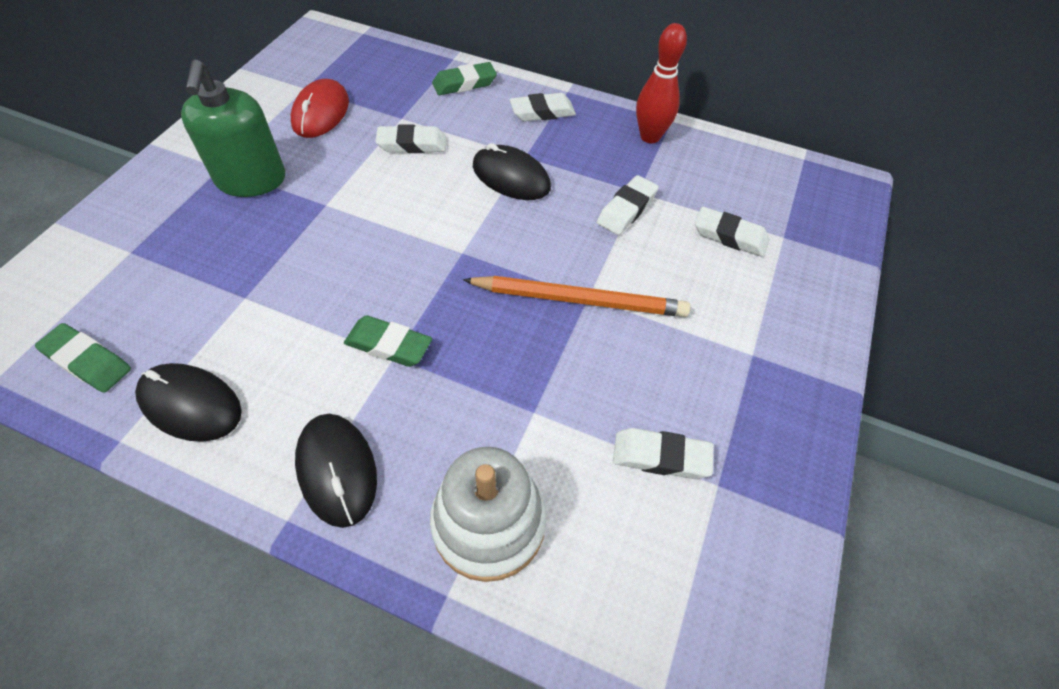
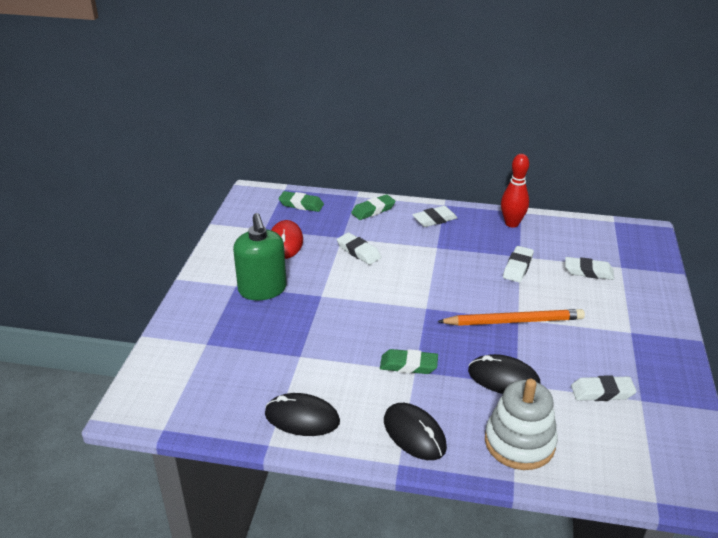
camera: 10 degrees left, 20 degrees down
green eraser [35,323,131,393] -> green eraser moved to [278,191,324,212]
white eraser [375,125,447,153] -> white eraser turned 60 degrees clockwise [337,233,381,265]
black mouse [473,143,551,200] -> black mouse moved to [468,354,541,394]

